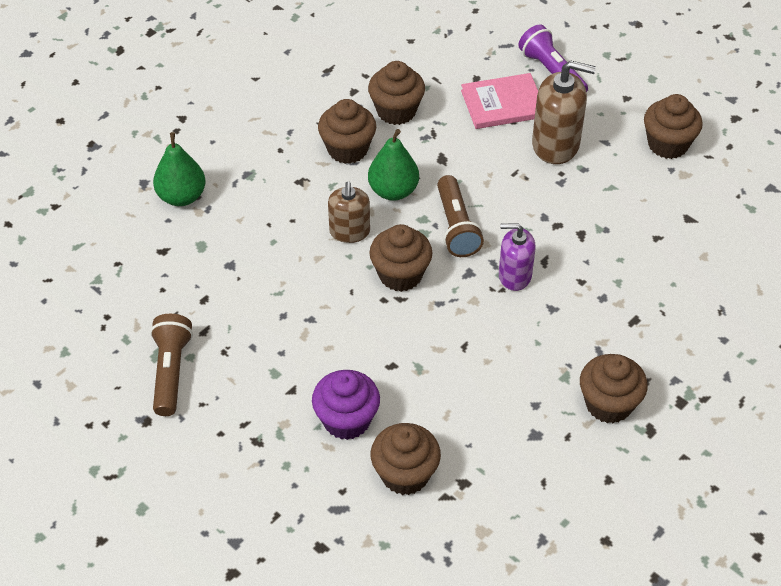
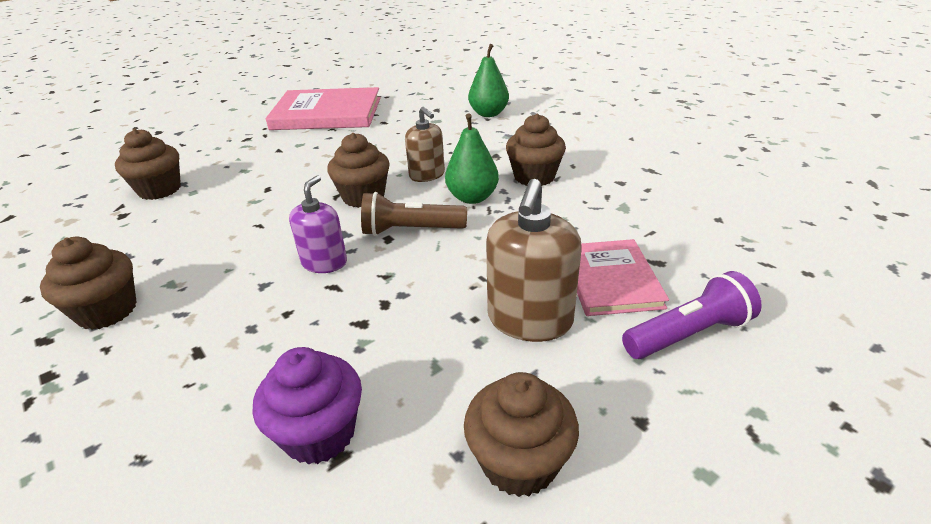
camera: 100 degrees right, 15 degrees down
brown flashlight [150,314,193,416] -> pink book [266,87,380,130]
purple cupcake [312,370,380,440] -> purple cupcake moved to [253,347,362,465]
brown soap dispenser [328,182,370,243] -> brown soap dispenser turned 135 degrees counterclockwise [405,107,445,182]
brown cupcake [368,61,425,125] -> none

